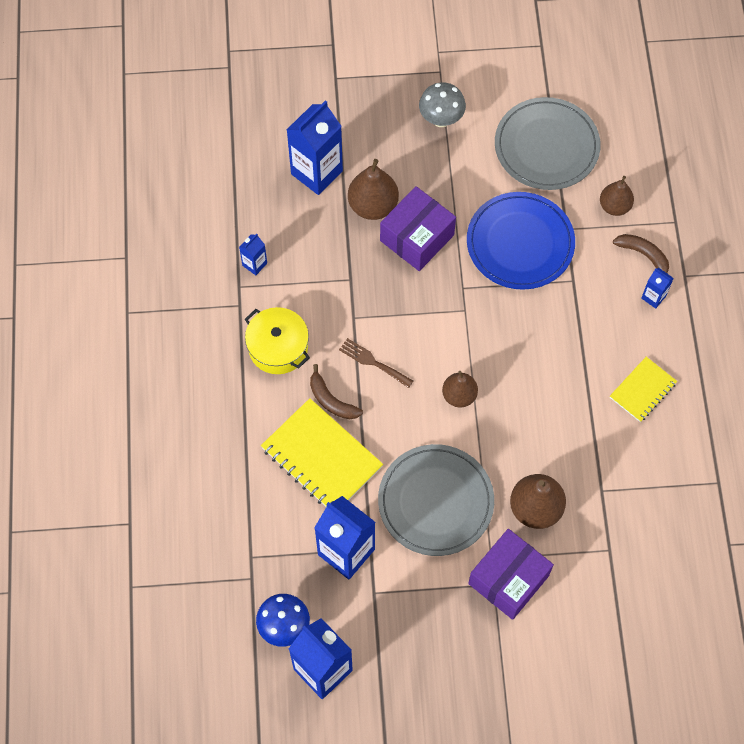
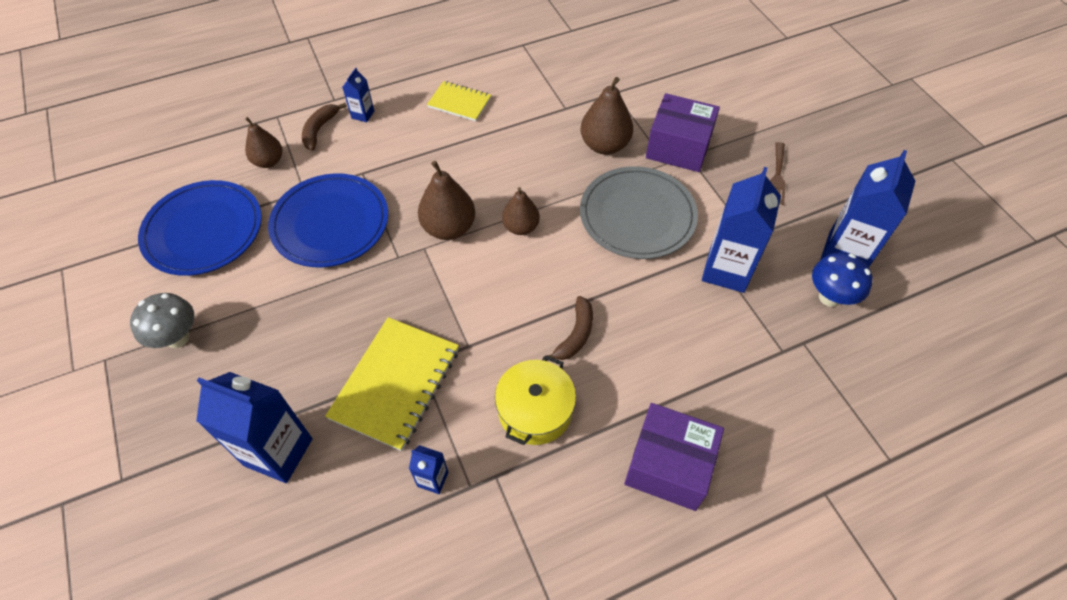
camera: 110 degrees left, 10 degrees down
yellow notebook [261,398,383,507] -> yellow notebook moved to [325,317,459,451]
brown fork [339,338,413,388] -> brown fork moved to [770,142,786,205]
brown pear [348,159,399,220] -> brown pear moved to [418,161,475,240]
purple box [380,186,456,271] -> purple box moved to [624,403,724,511]
grey plate [495,97,600,190] -> blue plate [138,180,262,276]

